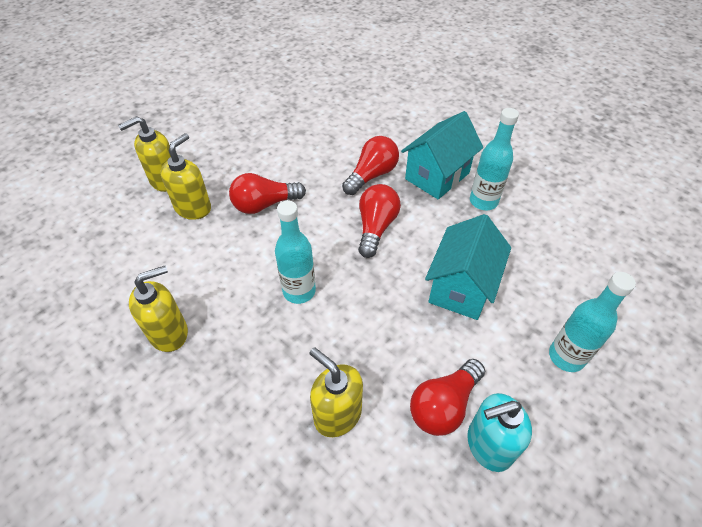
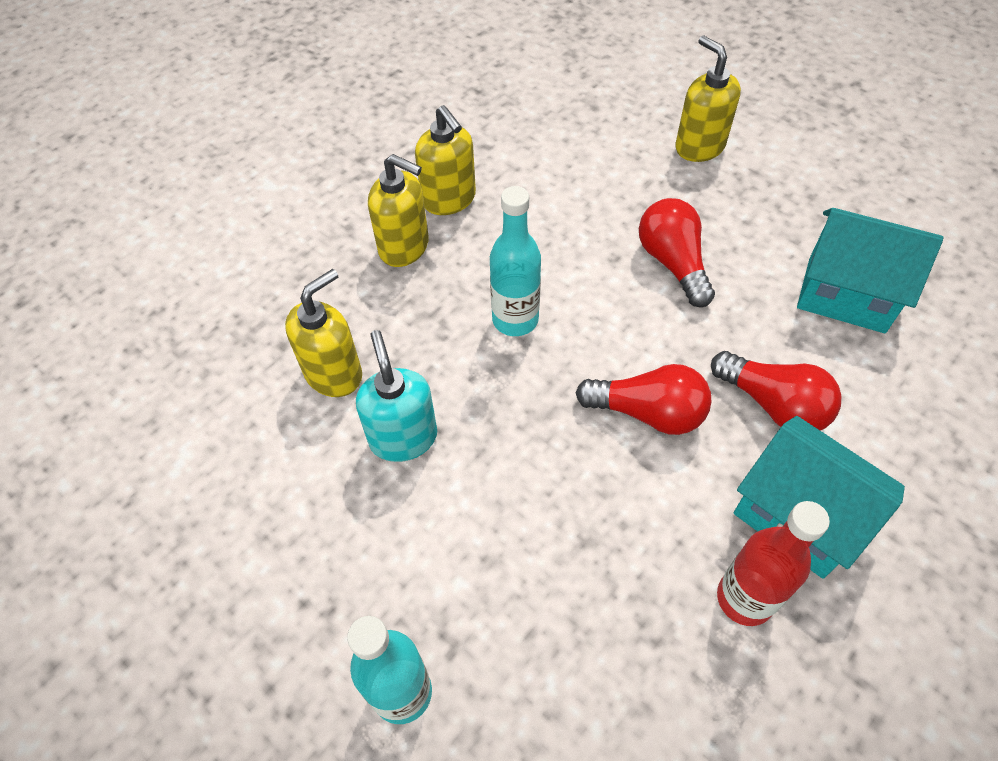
camera: 90 degrees right, 5 degrees up
yellow soap dispenser [160,133,211,220] -> yellow soap dispenser moved to [368,154,429,267]
red light bulb [410,359,485,436] -> none
turquoise house [425,214,511,320] -> turquoise house moved to [797,208,943,333]
turquoise soap dispenser [467,393,532,472] -> turquoise soap dispenser moved to [356,330,437,462]
turquoise bottle [470,108,519,210] -> red bottle [717,501,830,626]

